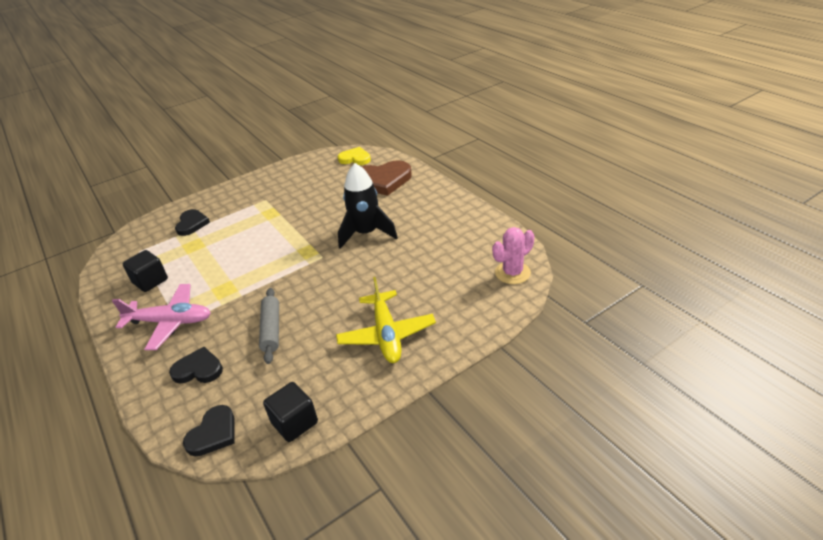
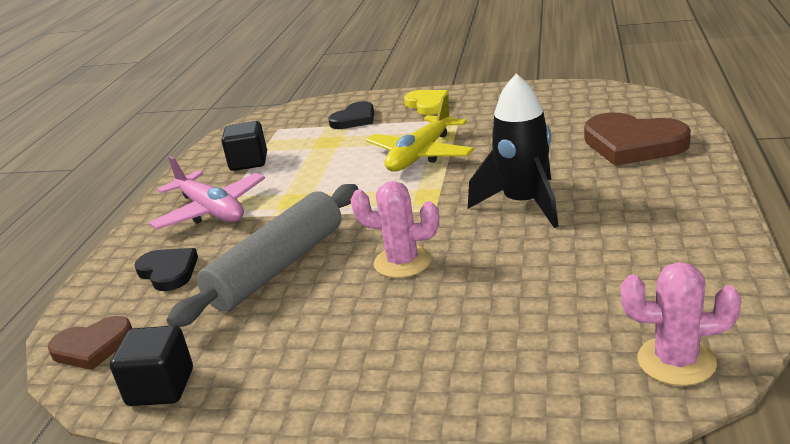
camera: 45 degrees right, 10 degrees down
black heart [183,405,235,456] -> brown heart [48,316,132,370]
grey rolling pin [259,288,279,364] -> grey rolling pin [167,184,359,327], size x1.68
yellow plane [336,277,436,363] -> yellow plane moved to [366,94,474,172]
yellow heart [337,147,371,165] -> yellow heart moved to [404,90,449,115]
none -> pink cactus [351,181,439,278]

